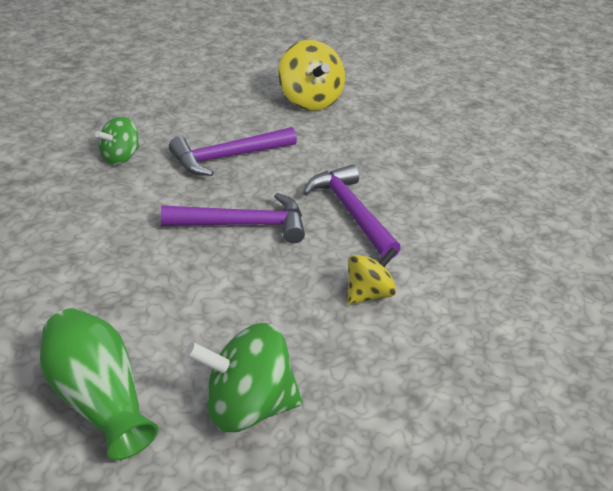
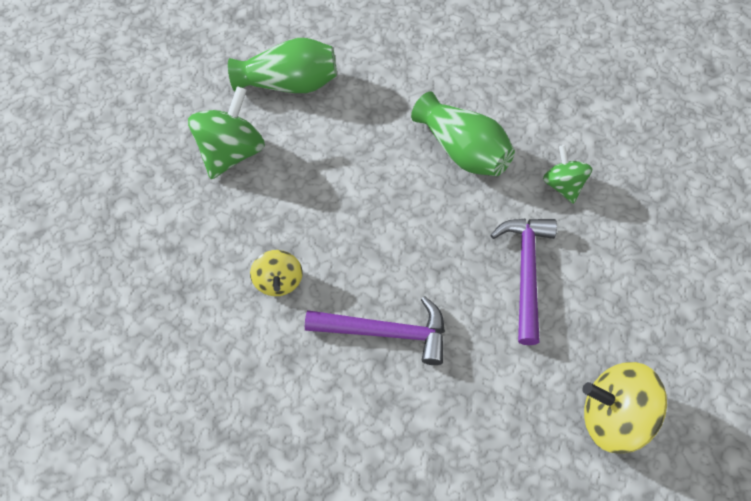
camera: 125 degrees right, 25 degrees up
purple hammer [161,193,305,244] -> none
none -> green vase [411,92,515,176]

